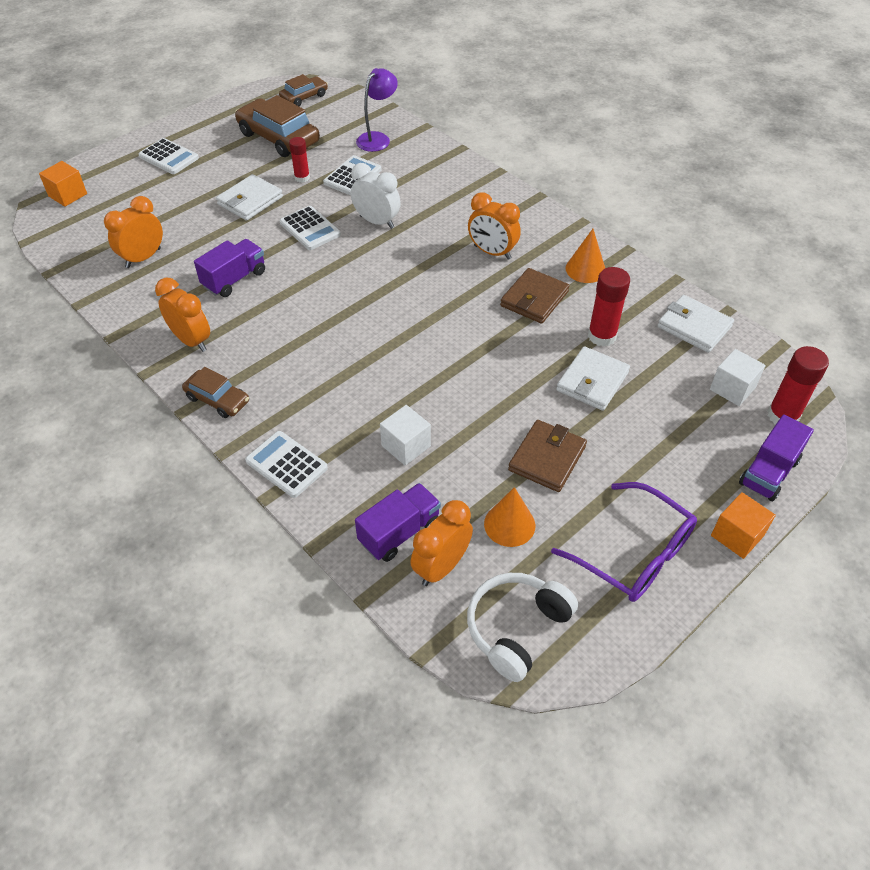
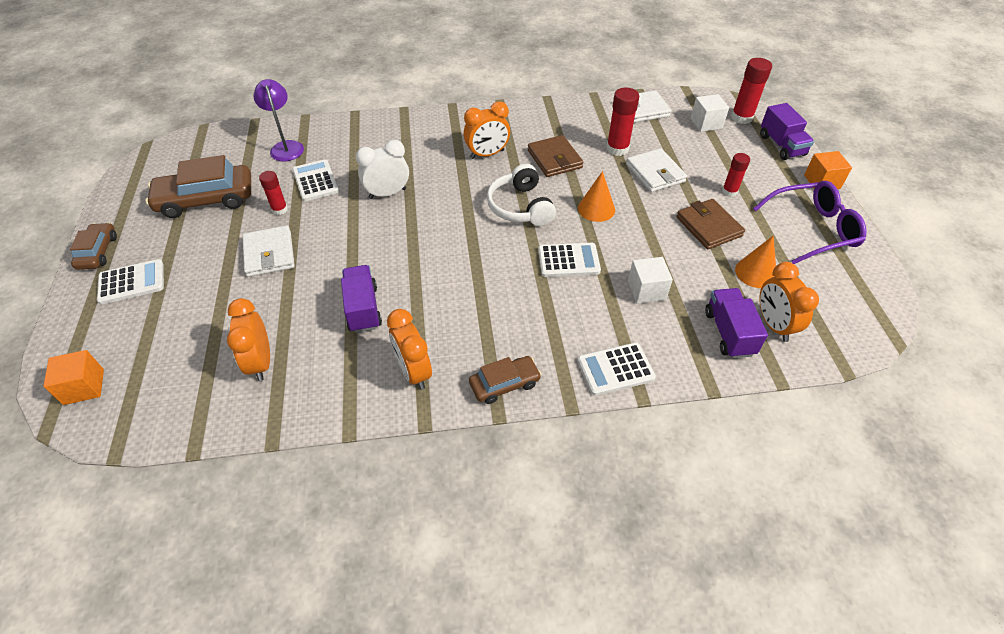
camera: 55 degrees left, 0 degrees up
orange clock [155,278,210,352] -> orange clock turned 105 degrees counterclockwise [387,309,432,390]
brown car [279,74,328,106] -> brown car moved to [70,223,117,270]
white calculator [280,206,341,250] -> white calculator moved to [538,243,601,277]
white headphones [467,573,578,682] -> white headphones moved to [487,164,556,226]
orange cone [566,229,605,283] -> orange cone moved to [578,171,615,222]
none -> red glue stick [722,153,750,197]

